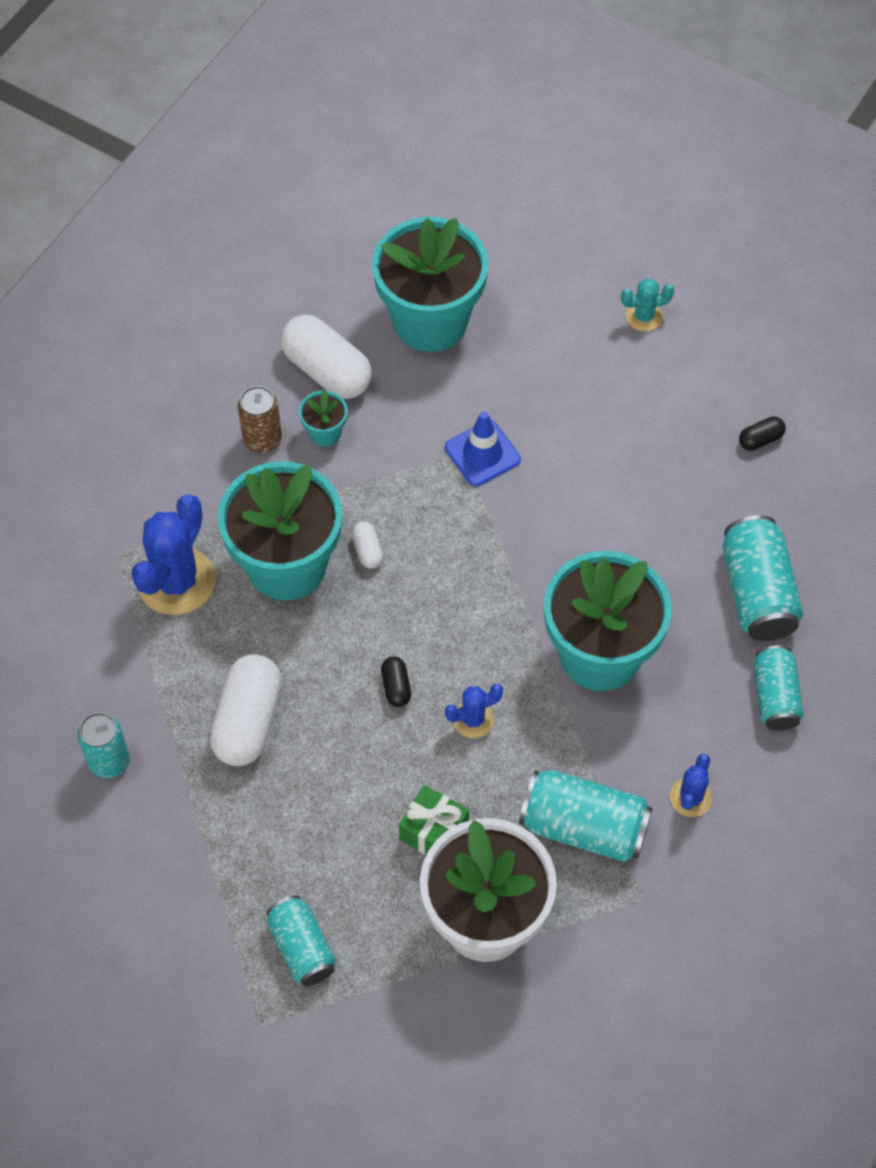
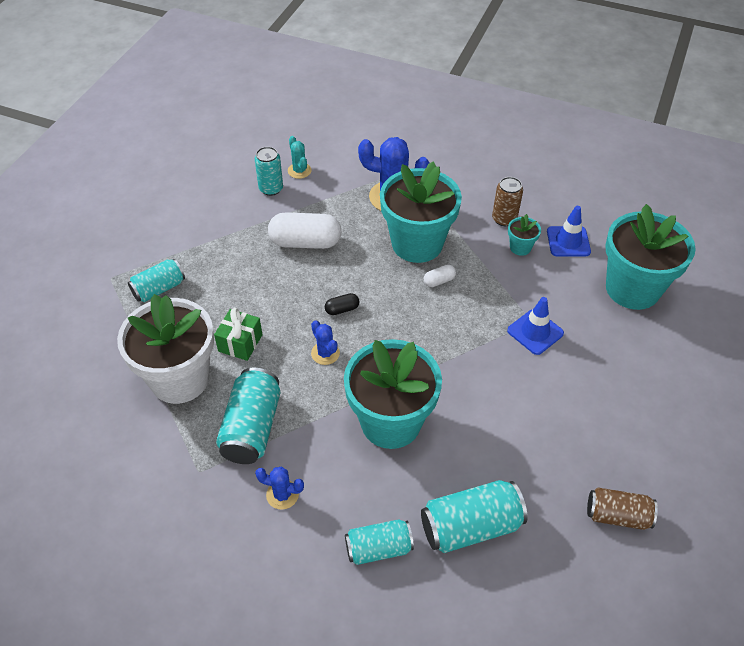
camera: 80 degrees right, 10 degrees down
white capsule [281,315,372,399] -> blue traffic cone [547,206,591,256]
turquoise cactus [621,278,674,332] -> turquoise cactus moved to [288,136,311,179]
black capsule [739,416,786,451] -> brown can [587,487,658,530]

